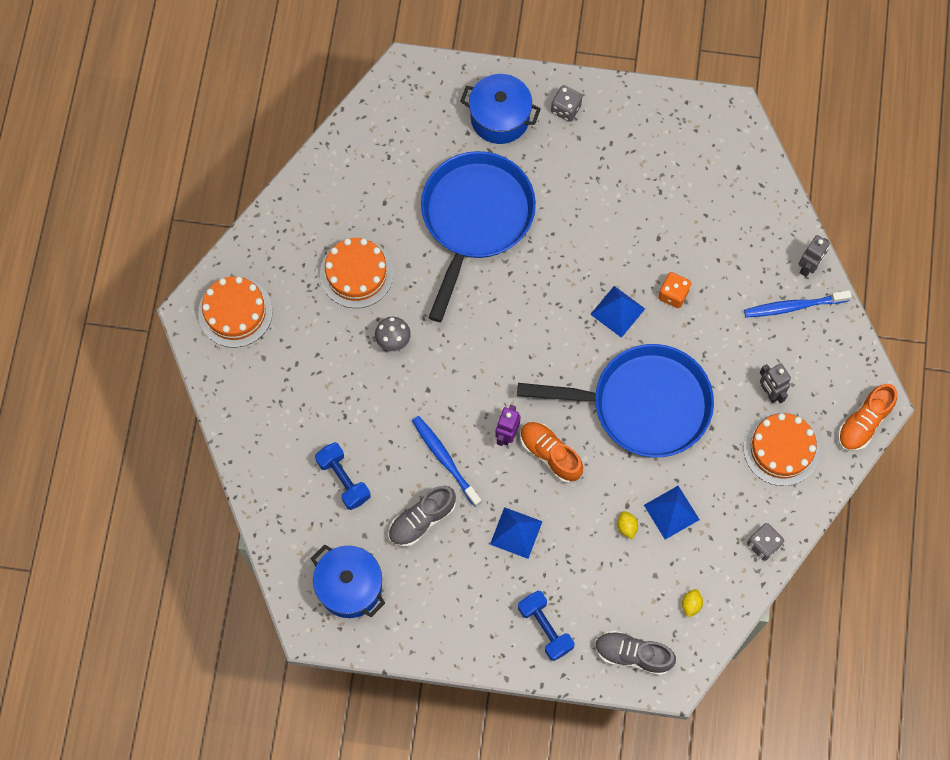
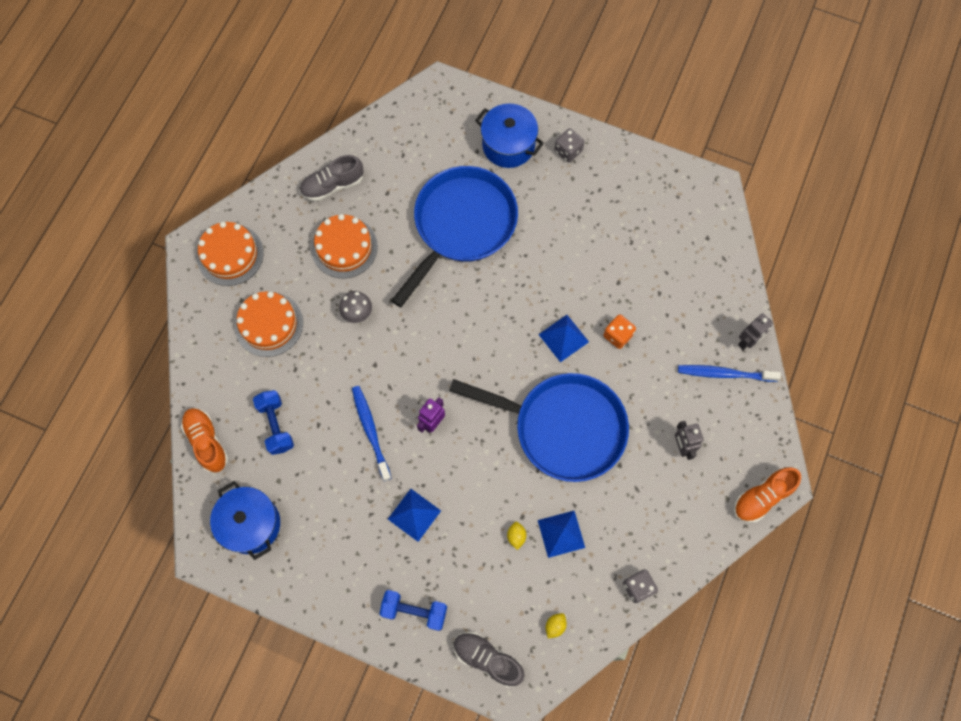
camera: 15 degrees right, 0 degrees up
grey shoe [388,486,456,547] -> grey shoe moved to [300,155,364,201]
blue dumbbell [518,590,575,661] -> blue dumbbell turned 60 degrees counterclockwise [380,590,447,631]
orange shoe [520,422,583,483] -> orange shoe moved to [181,408,228,473]
orange cake [743,412,820,486] -> orange cake moved to [235,291,303,357]

